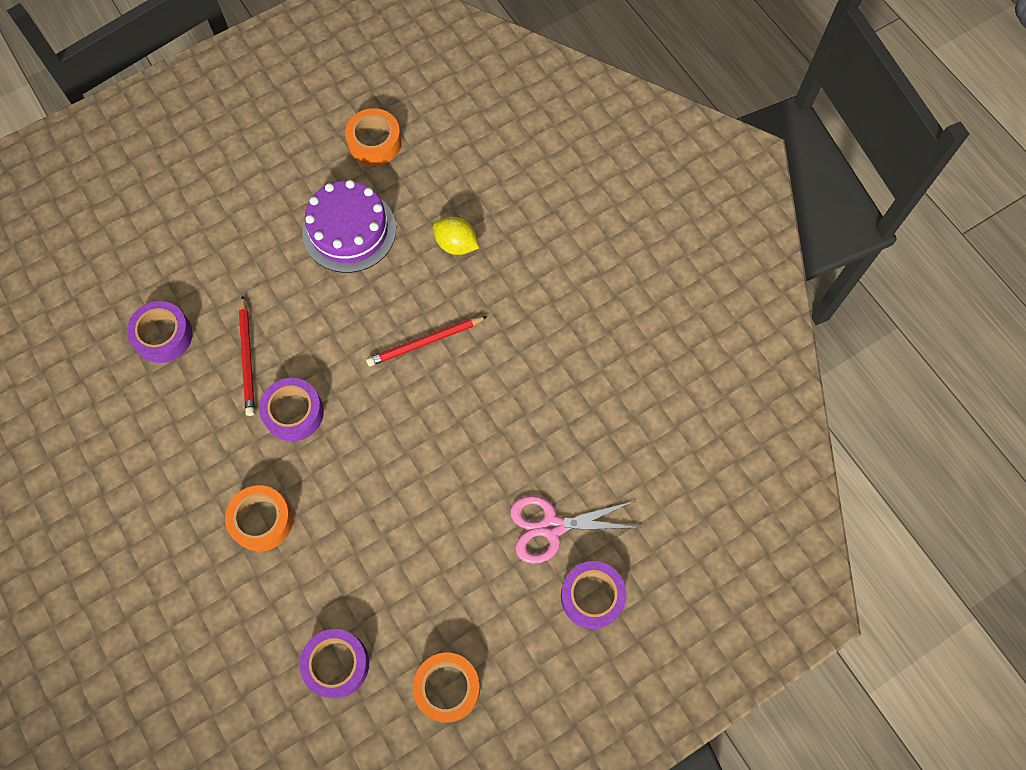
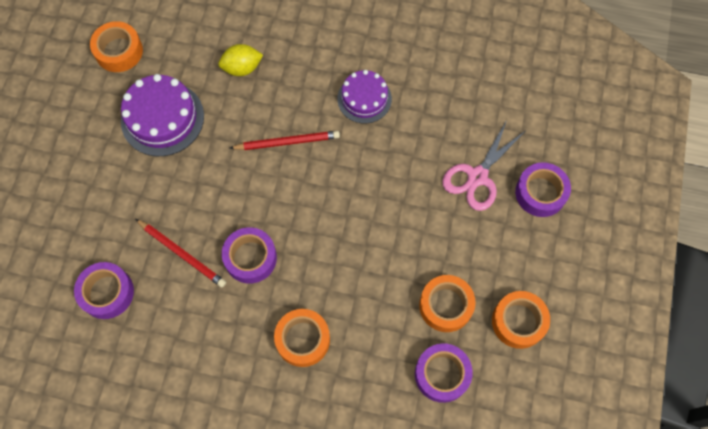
camera: 45 degrees left, 0 degrees up
red pencil [366,316,488,366] -> red pencil turned 120 degrees counterclockwise [230,131,340,150]
none -> purple cake [337,70,392,123]
none -> orange tape [419,275,476,332]

